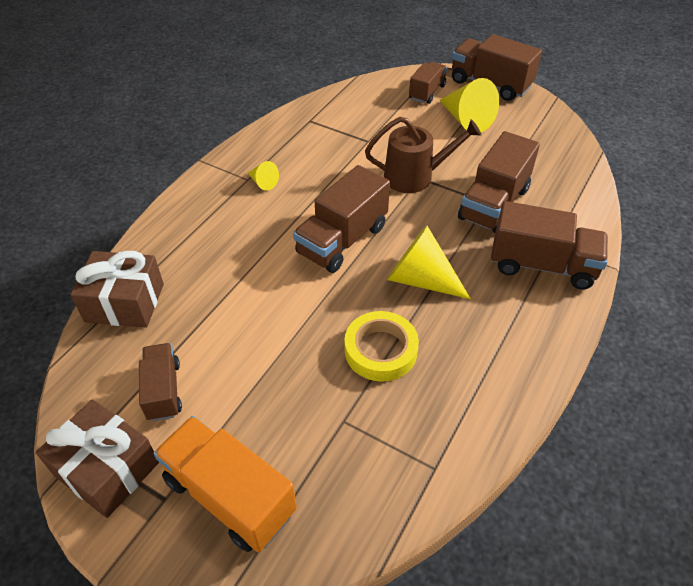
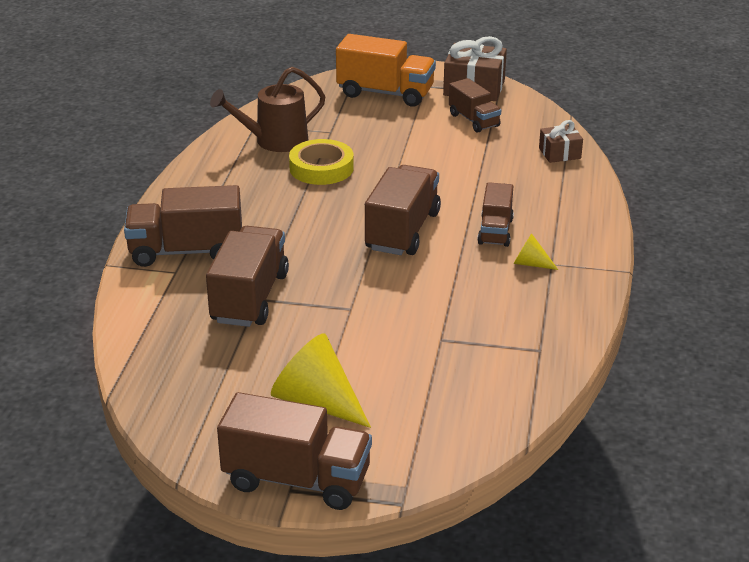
camera: 160 degrees right, 15 degrees down
brown gift [71,251,164,328] -> brown gift [539,120,583,163], size x0.58
brown watering can [365,117,481,193] -> brown watering can moved to [210,67,326,152]
yellow cone [387,226,471,299] -> none
brown truck [409,62,447,104] -> brown truck moved to [477,182,514,247]

